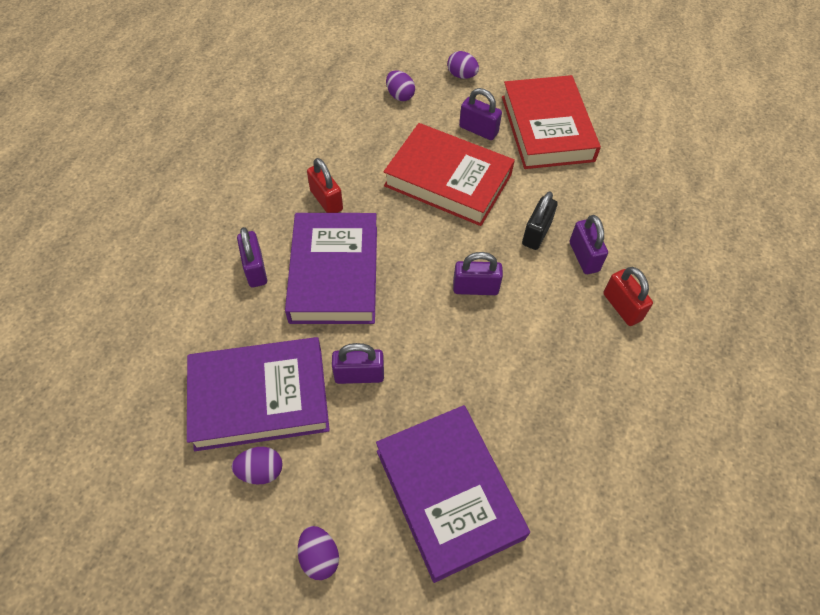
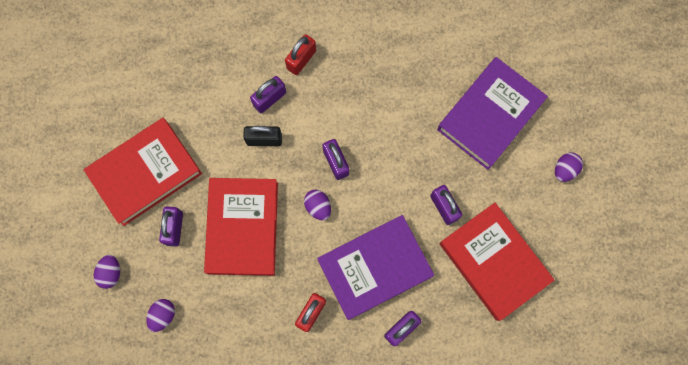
camera: 115 degrees left, 20 degrees up
purple book [187,337,330,451] -> red book [439,203,554,321]
purple egg [232,447,283,485] -> purple egg moved to [304,190,331,220]

